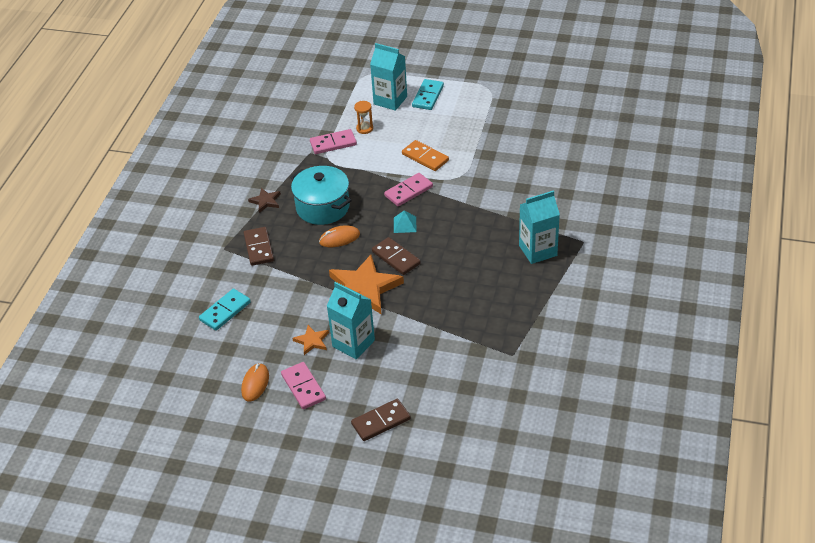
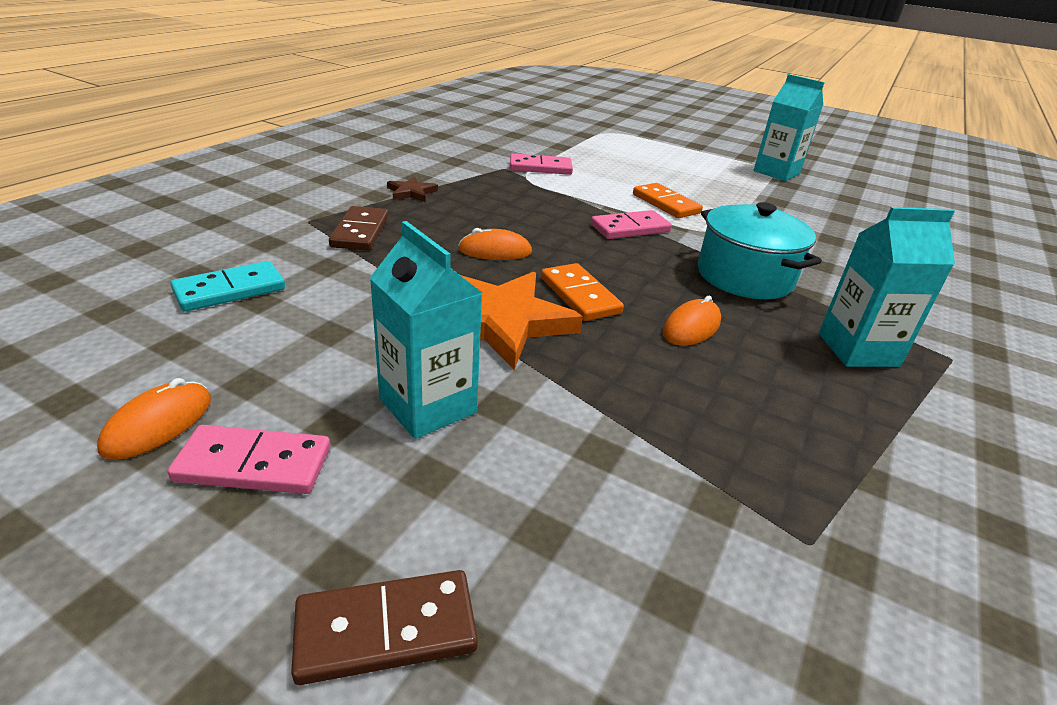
camera: 10 degrees right, 10 degrees down
pink domino [281,362,326,409] -> pink domino turned 75 degrees counterclockwise [167,425,330,494]
turquoise pot [290,166,352,225] -> turquoise pot moved to [698,202,822,299]
orange star [293,325,329,355] -> none
orange hourglass [354,101,373,134] -> none
turquoise carton [370,43,407,111] -> turquoise carton moved to [754,74,825,181]
brown domino [372,237,421,275] -> orange domino [541,263,624,321]
turquoise pyramid [394,211,417,233] -> none
turquoise domino [412,79,444,110] -> none
none -> orange mouse [663,296,721,346]

